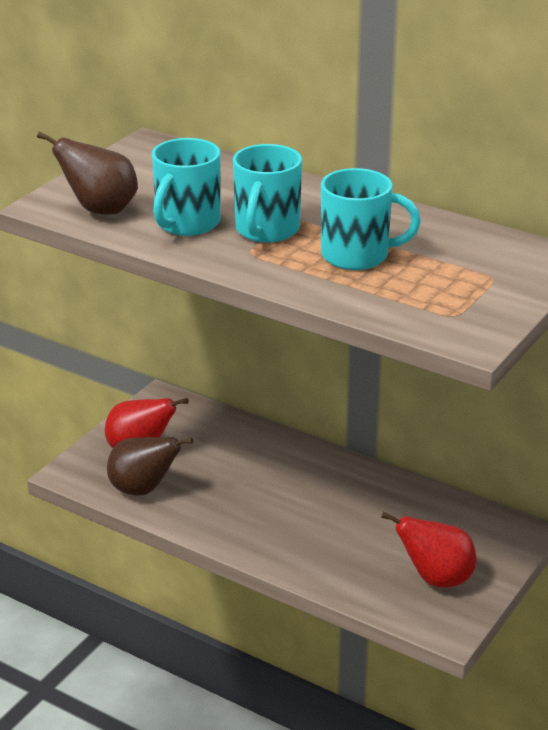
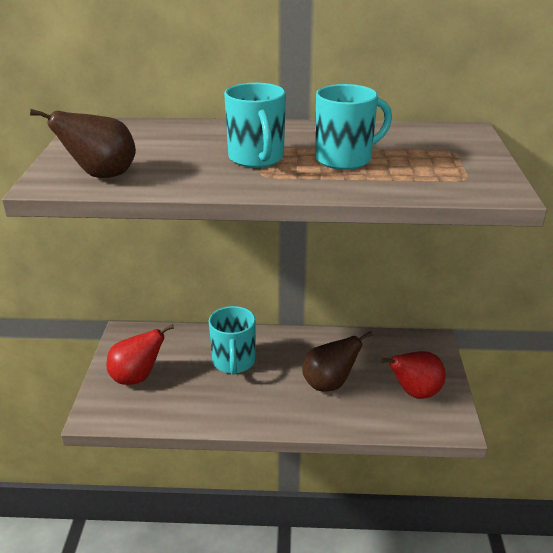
camera: 30 degrees left, 0 degrees up
brown pear [107,437,193,496] -> brown pear moved to [303,331,373,391]
turquoise mug [152,138,221,236] -> turquoise mug moved to [209,306,256,375]

